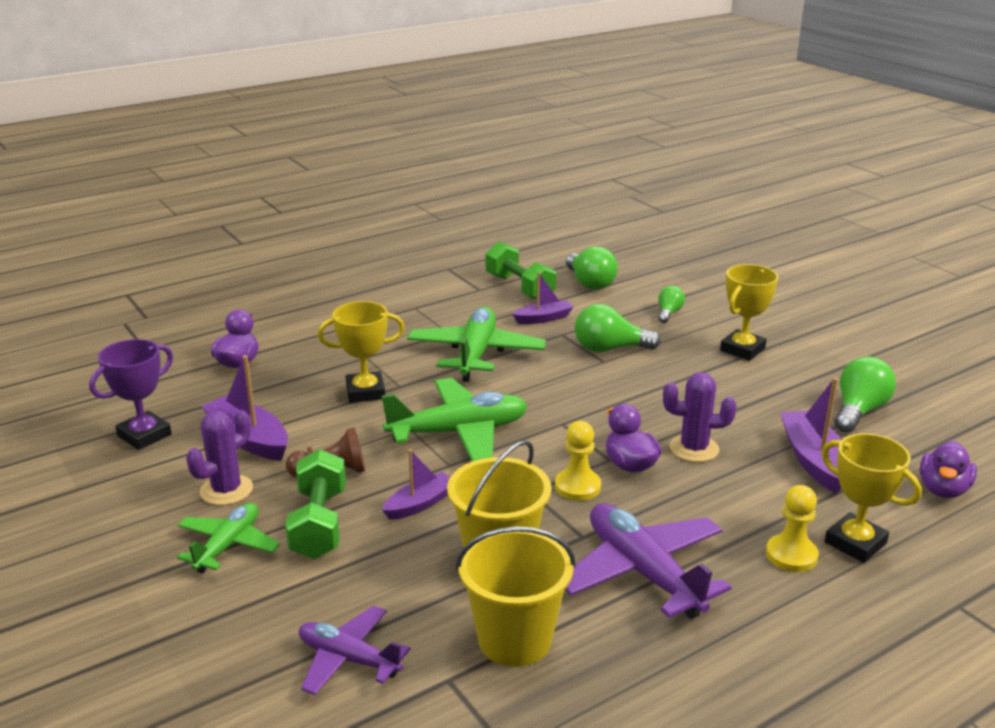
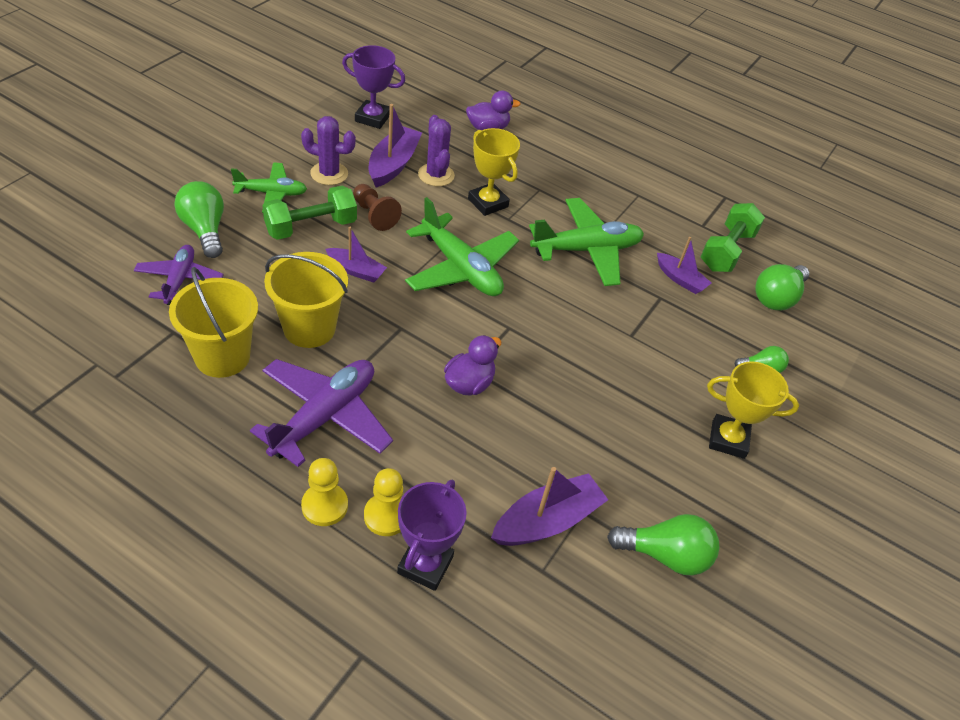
camera: 60 degrees right, 20 degrees up
yellow pawn [555,421,601,501] -> yellow pawn moved to [301,458,348,526]
green light bulb [575,304,661,352] -> green light bulb moved to [175,181,224,258]
purple cactus [663,372,737,462] -> purple cactus moved to [418,115,455,186]
yellow trophy [821,433,922,563] -> purple trophy [397,480,467,591]
purple duck [920,441,977,498] -> none

